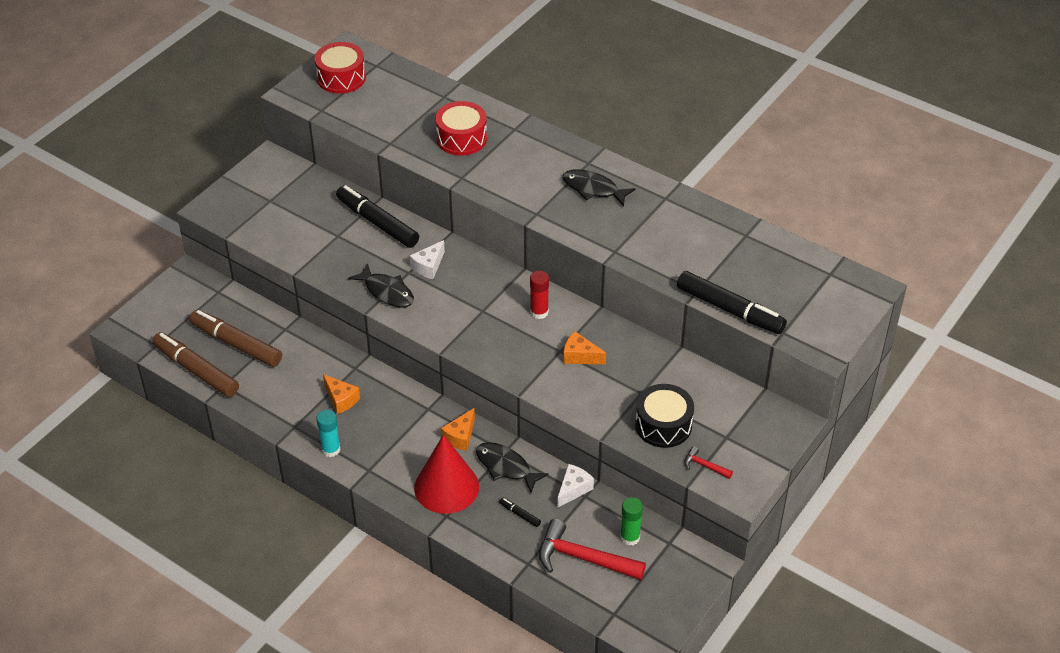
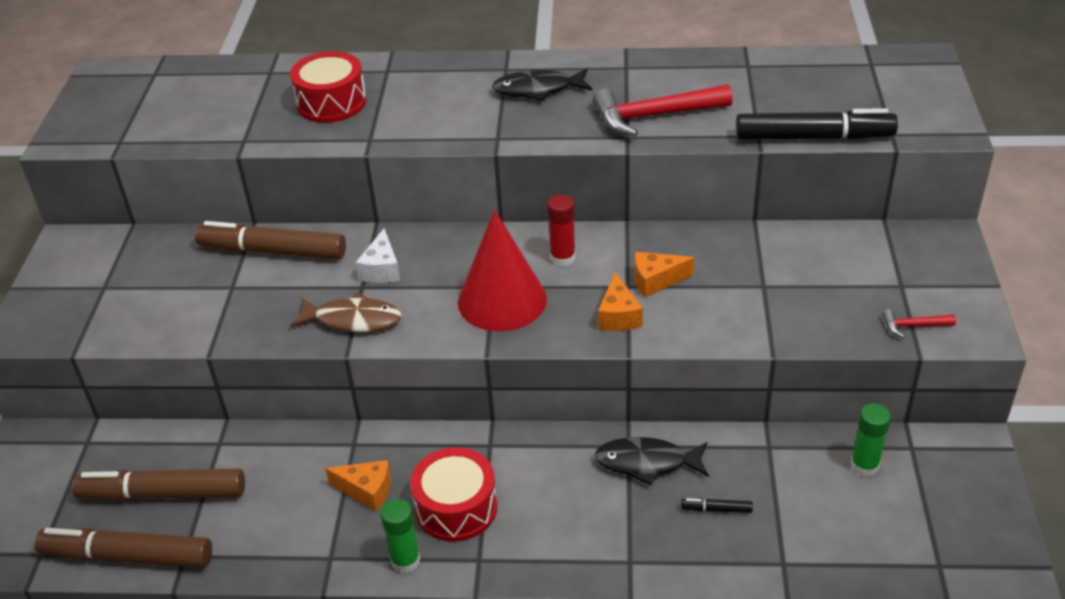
camera: 30 degrees left, 5 degrees down
red drum [315,42,366,94] -> red drum moved to [410,447,497,542]
turquoise glue stick [316,410,341,457] -> green glue stick [380,499,420,573]
black marker [336,185,419,248] -> brown marker [195,221,346,260]
black fish [348,263,414,308] -> brown fish [290,292,402,332]
red cone [414,435,479,514] -> red cone moved to [458,210,547,331]
orange cheese [441,408,475,451] -> orange cheese moved to [598,272,643,331]
red hammer [539,519,646,580] -> red hammer moved to [593,84,733,136]
white cheese [557,464,594,508] -> none
black drum [635,384,694,448] -> none

